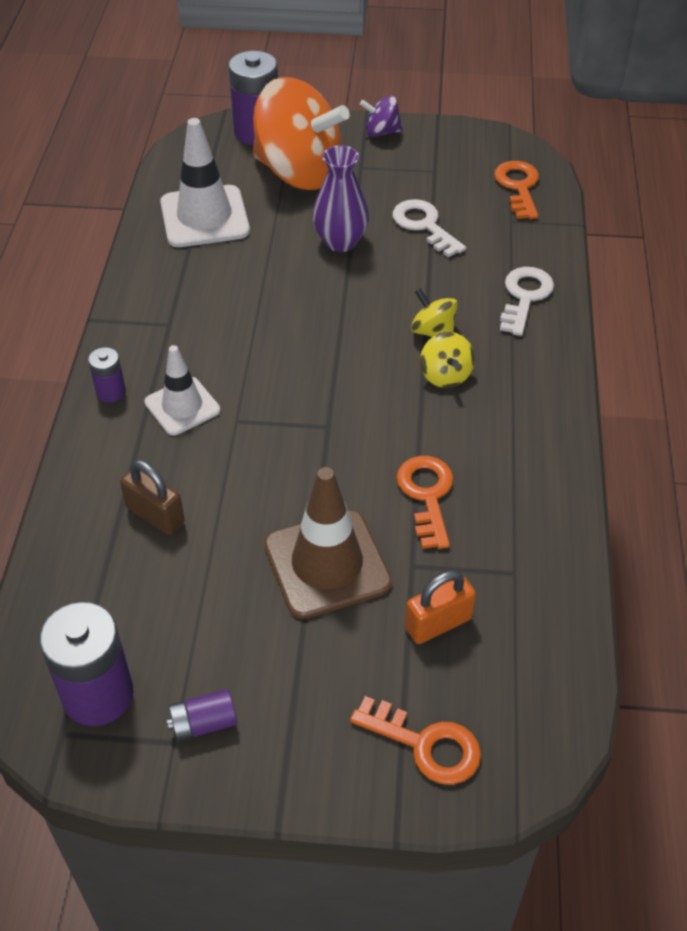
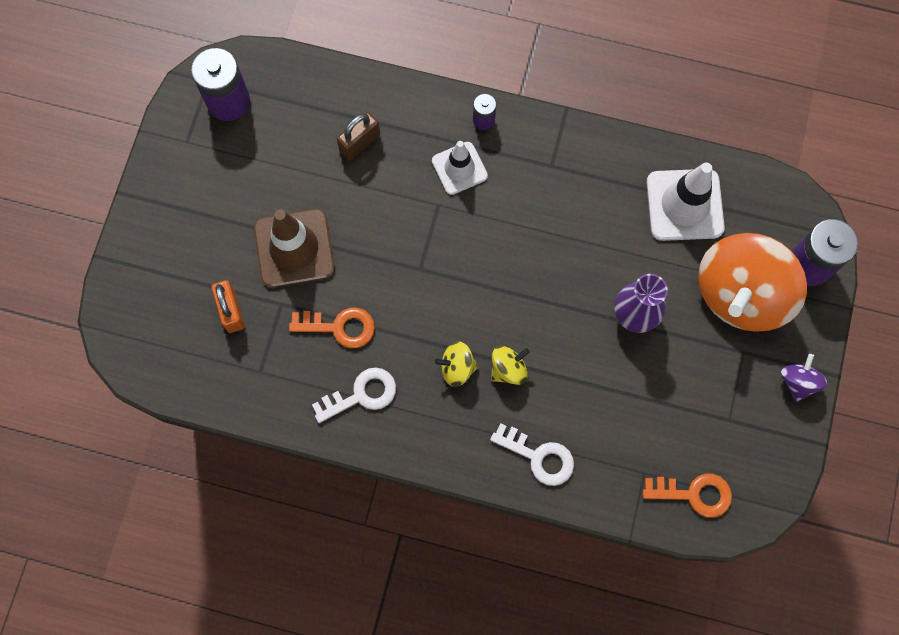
camera: 100 degrees right, 25 degrees up
purple battery [167,689,237,741] -> none
orange key [350,696,481,785] -> none
white key [393,199,466,257] -> white key moved to [312,367,396,423]

